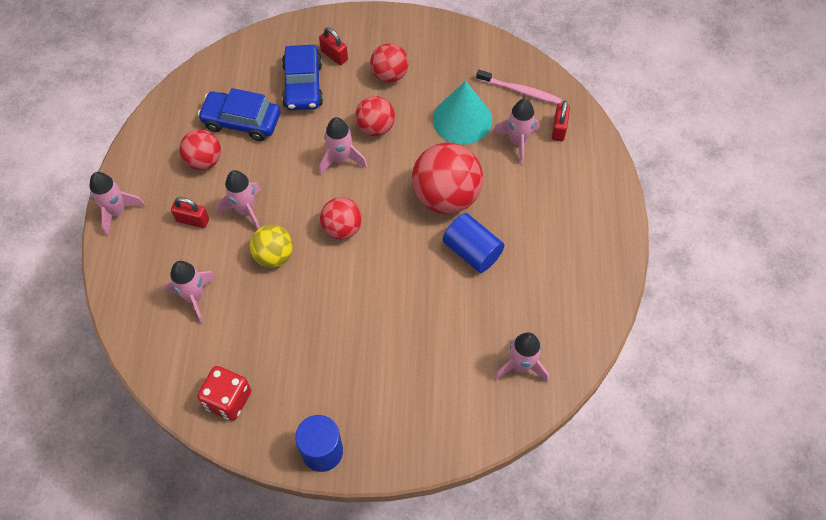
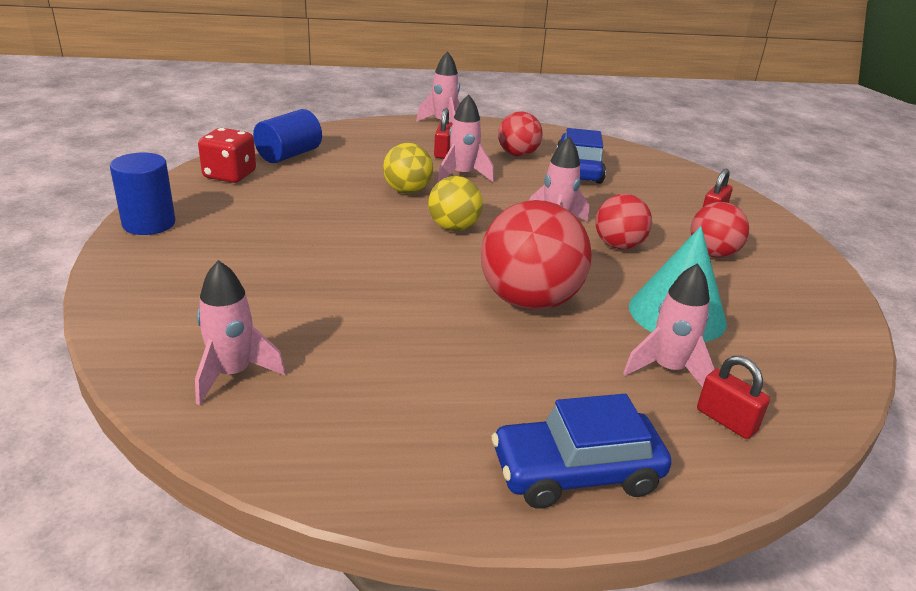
camera: 80 degrees right, 30 degrees down
pink rocket [165,261,217,324] -> none
blue car [282,45,323,110] -> blue car moved to [492,394,671,509]
red ball [320,197,362,239] -> yellow ball [428,176,483,231]
blue cylinder [443,213,505,273] -> blue cylinder moved to [253,109,322,163]
pink toothbrush [476,70,562,104] -> none
red padlock [552,101,570,142] -> red padlock turned 45 degrees clockwise [697,356,770,439]

